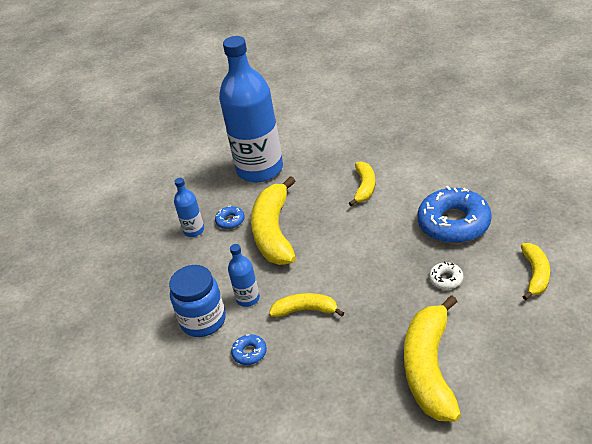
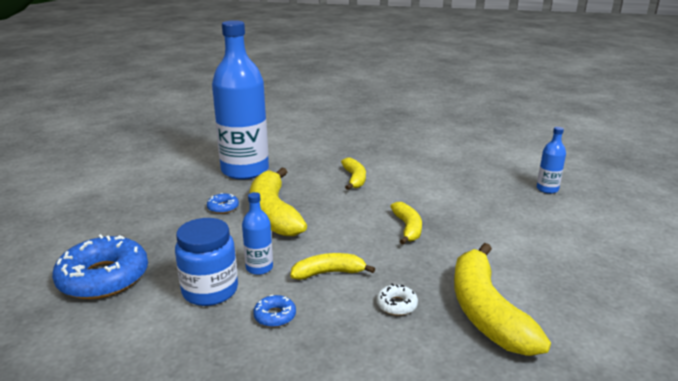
camera: 20 degrees left, 15 degrees down
blue bottle [174,178,204,237] -> blue bottle moved to [537,127,566,194]
blue donut [417,186,492,243] -> blue donut moved to [52,234,148,299]
white donut [429,261,463,290] -> white donut moved to [376,284,418,315]
yellow banana [521,243,550,300] -> yellow banana moved to [390,202,422,244]

